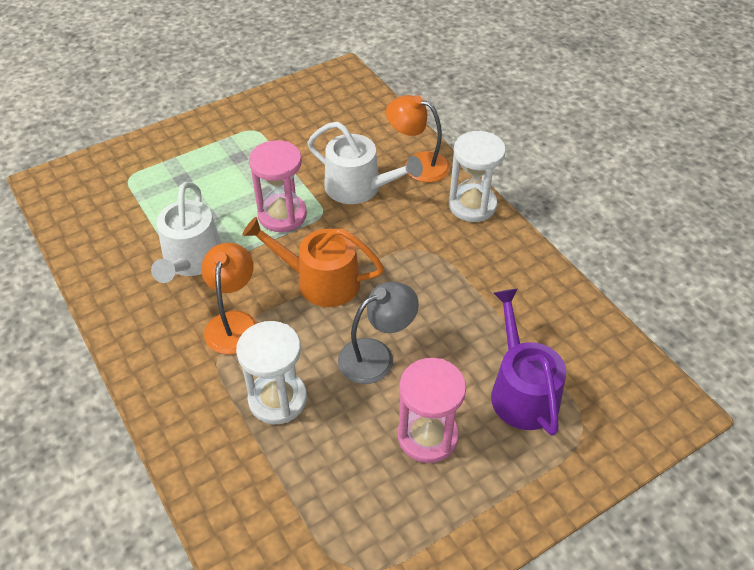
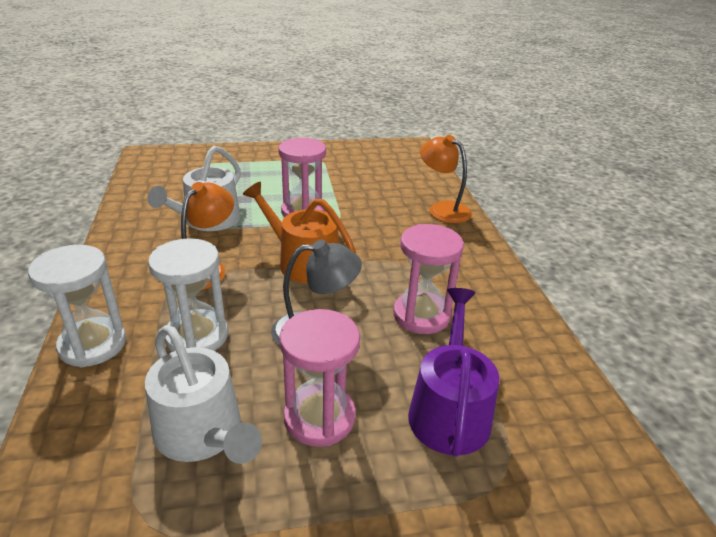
camera: 20 degrees right, 15 degrees down
white watering can [307,122,423,204] -> white watering can moved to [145,325,262,464]
white hourglass [449,131,506,222] -> white hourglass moved to [28,245,126,367]
none -> pink hourglass [393,224,464,334]

